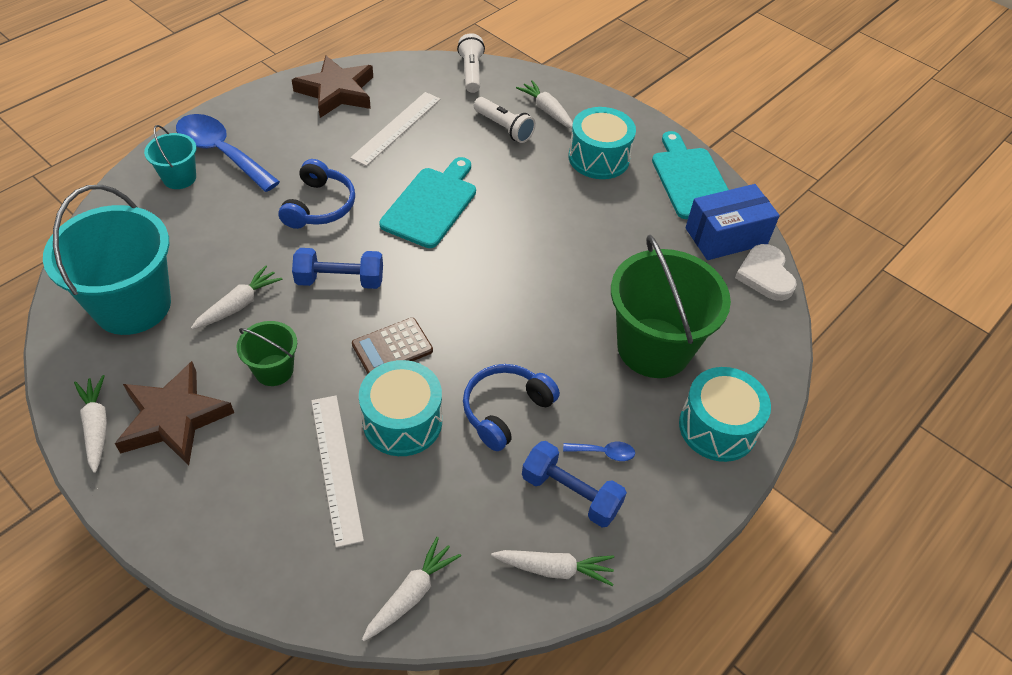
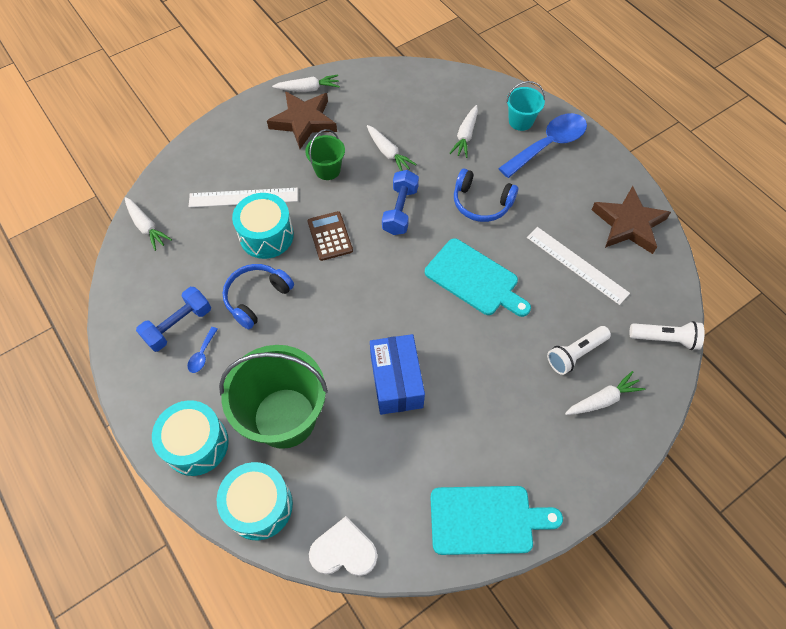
camera: 105 degrees right, 10 degrees up
turquoise bucket [43,185,171,335] -> none
blue headphones [463,364,560,451] -> blue headphones turned 105 degrees counterclockwise [222,264,294,329]
white carrot [491,550,614,586] -> white carrot moved to [449,105,478,158]
turquoise drum [569,107,636,179] -> turquoise drum moved to [217,462,293,540]
blue box [685,184,780,260] -> blue box moved to [370,334,425,415]

